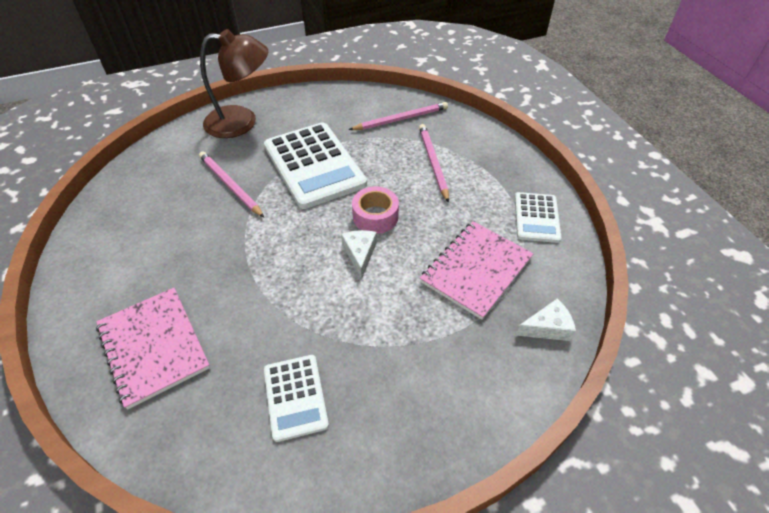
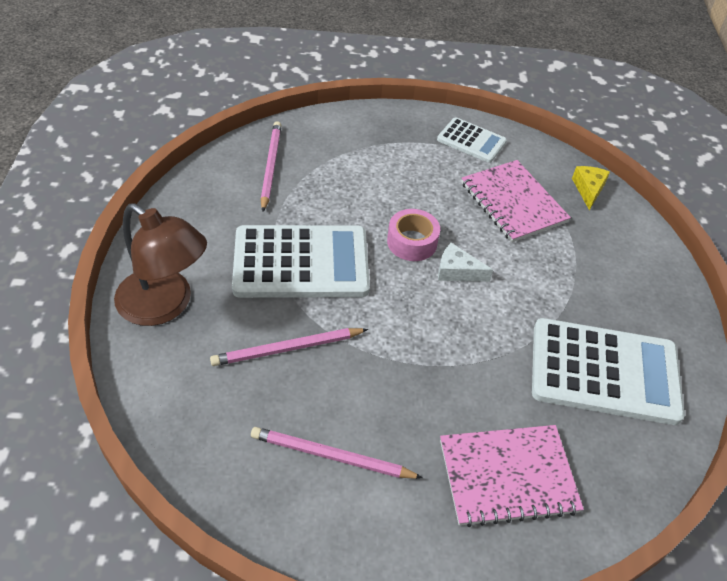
camera: 70 degrees left, 0 degrees up
brown lamp [200,29,268,138] -> brown lamp turned 105 degrees clockwise [114,204,207,326]
white calculator [264,355,329,442] -> white calculator [532,318,685,425], size x1.86
pink pencil [419,124,449,203] -> pink pencil moved to [251,427,423,479]
white cheese [515,298,576,341] -> yellow cheese [572,166,610,210]

